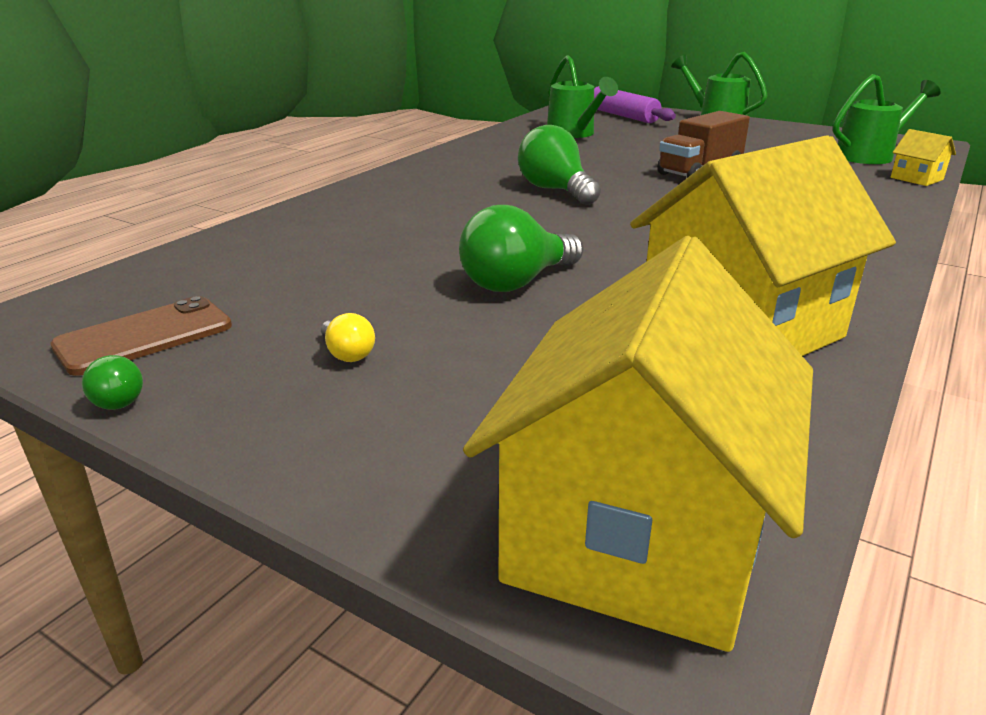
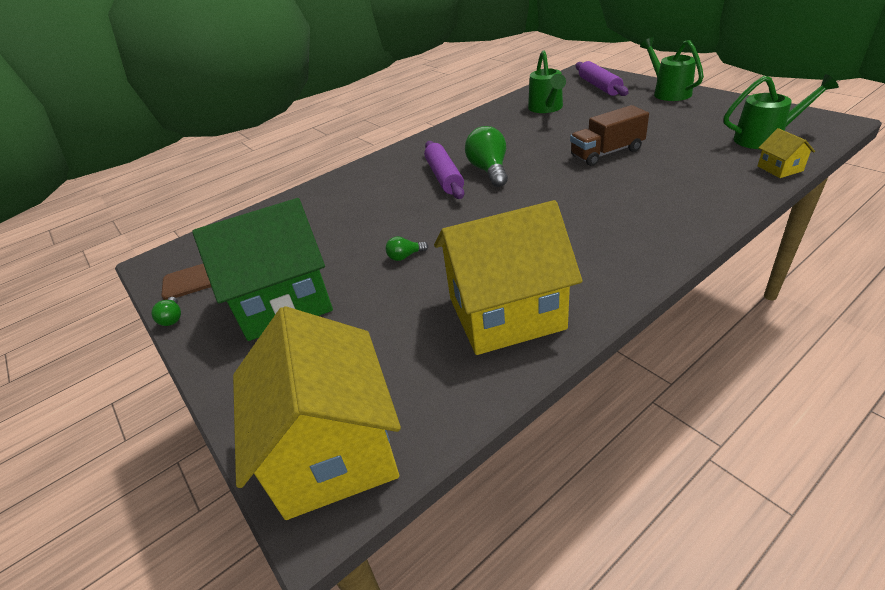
camera: 25 degrees right, 10 degrees up
yellow light bulb [321,313,375,362] -> green house [192,198,333,341]
green light bulb [459,205,583,292] -> green light bulb [385,236,428,261], size x0.48
yellow house [463,236,813,652] -> yellow house turned 60 degrees counterclockwise [233,306,401,520]
none -> purple rolling pin [424,141,465,199]

